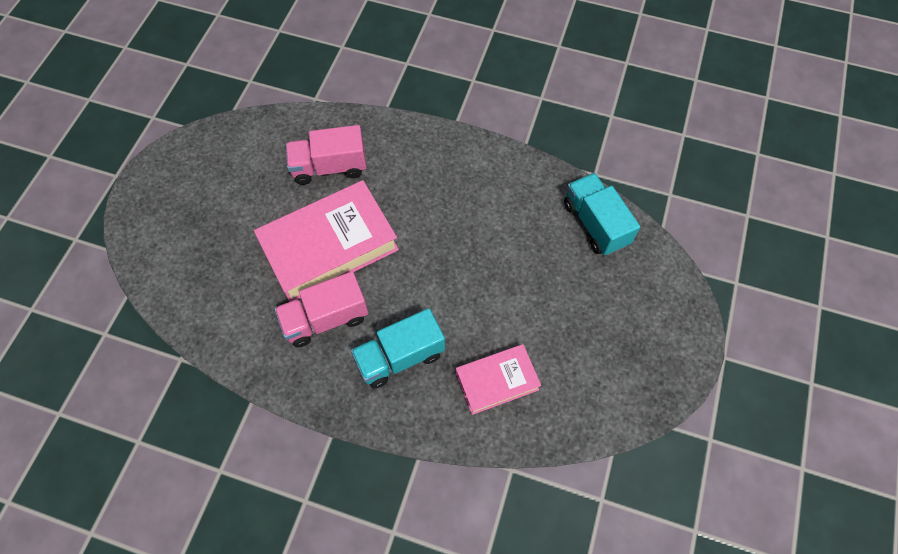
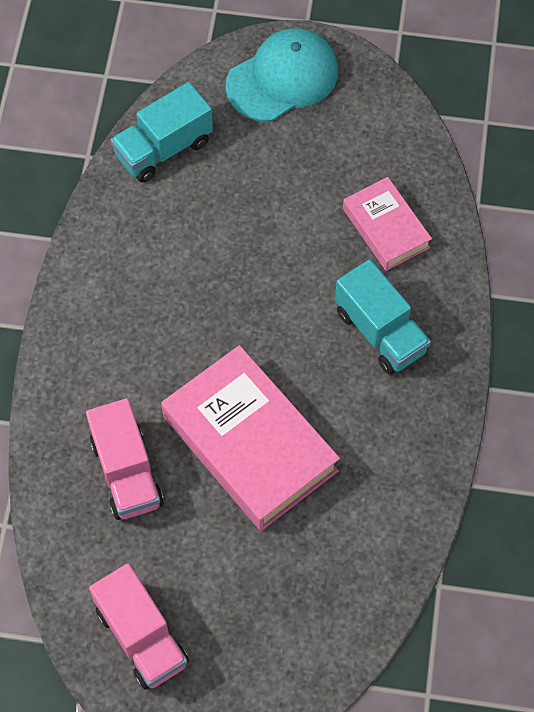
camera: 100 degrees left, 0 degrees up
pink truck [275,271,368,347] -> pink truck moved to [89,563,189,690]
none -> turquoise cap [225,28,338,122]

